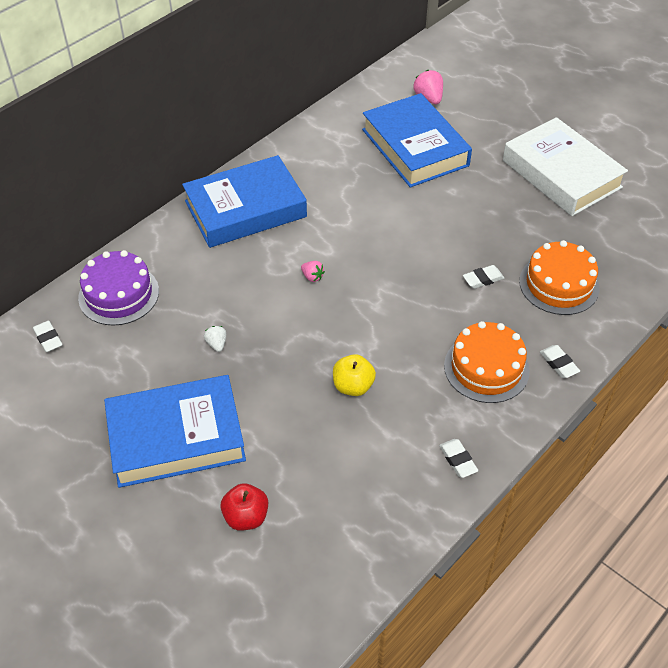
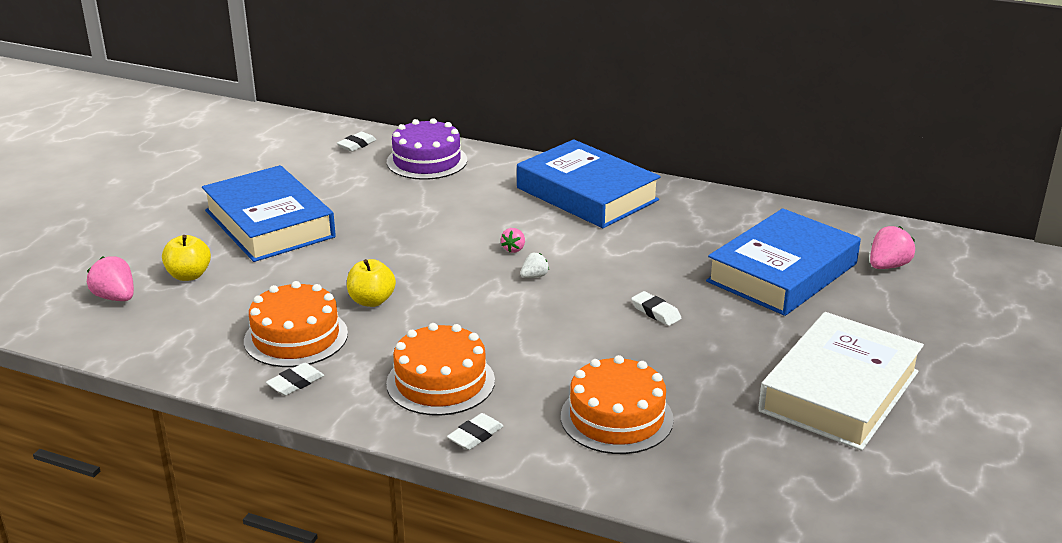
camera: 70 degrees right, 20 degrees down
white strawberry [204,326,227,352] -> white strawberry moved to [520,253,549,278]
red apple [220,483,268,531] -> yellow apple [162,235,211,281]
white eraser [463,265,504,289] -> white eraser moved to [631,291,681,326]
none -> pink strawberry [87,256,134,301]
none -> orange cake [244,281,348,367]

